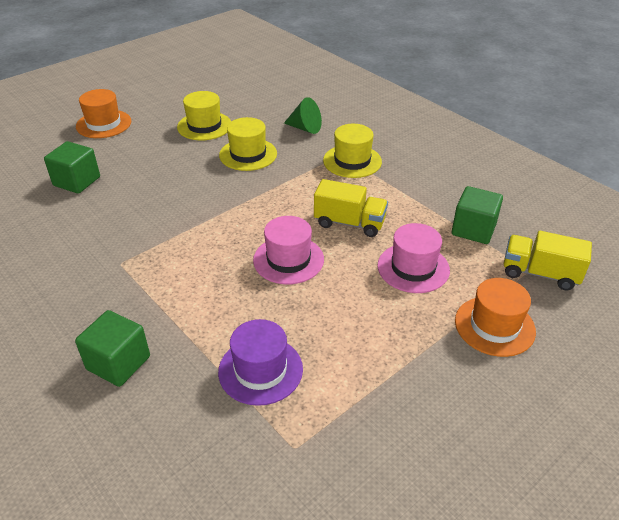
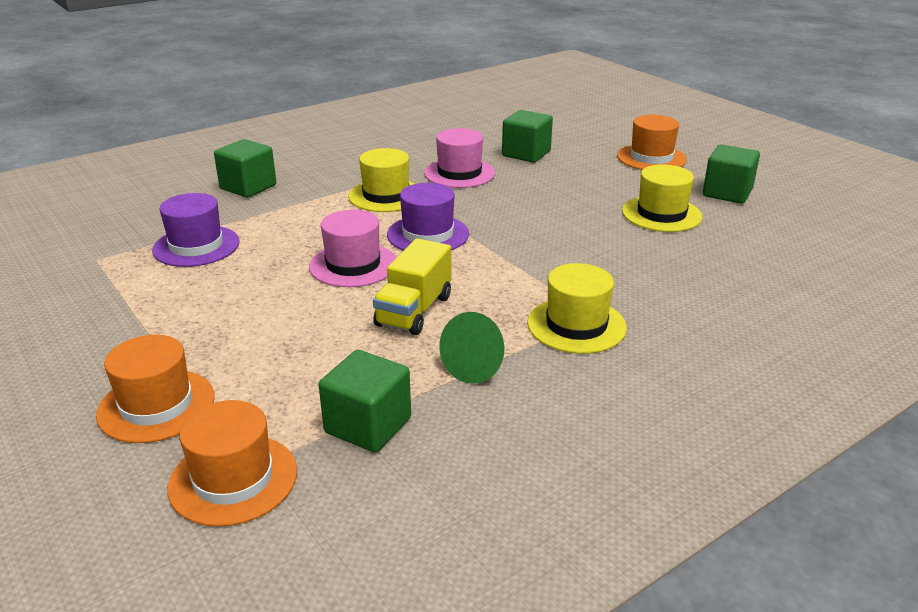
camera: 95 degrees right, 10 degrees down
yellow hat [219,117,277,171] -> yellow hat moved to [348,148,415,212]
green cone [284,97,322,134] -> green cone moved to [439,312,504,384]
pink hat [377,223,450,293] -> pink hat moved to [424,128,495,188]
yellow truck [504,231,592,290] -> orange hat [167,400,297,527]
none -> purple hat [387,183,469,251]
none -> green cube [703,144,760,204]

